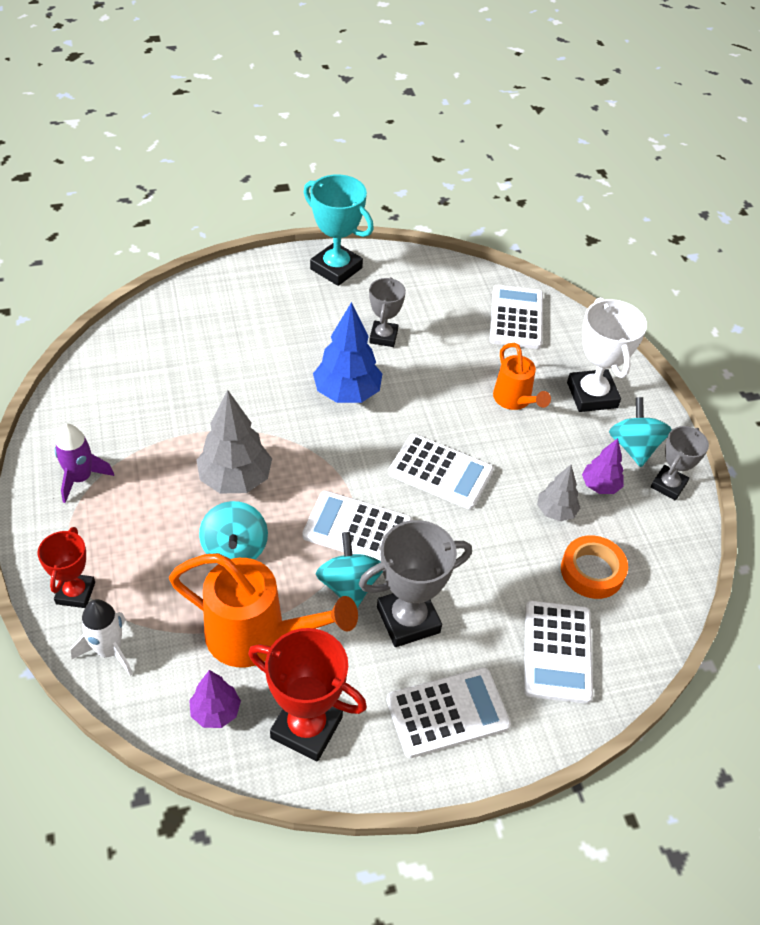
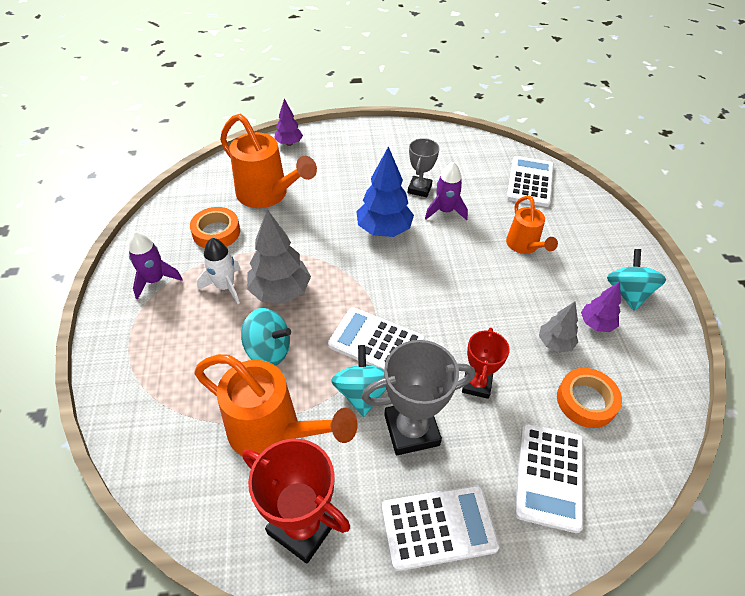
camera: 10 degrees right, 0 degrees up
red trophy [38,527,95,608] -> red trophy moved to [462,328,510,399]
white rocket [71,599,133,676] -> white rocket moved to [197,238,240,304]
purple tree [189,670,241,728] -> purple tree moved to [274,99,303,146]
turquoise spinning top [199,501,268,559] -> turquoise spinning top turned 75 degrees counterclockwise [241,308,291,366]
turquoise trophy [304,174,374,286] -> none
white calculator [388,434,494,509] -> none
white trophy [567,297,647,412] -> none
grey trophy [651,426,709,500] -> none
none -> orange tape [190,207,240,248]
none -> orange watering can [220,114,317,208]
none -> purple rocket [425,162,468,220]

